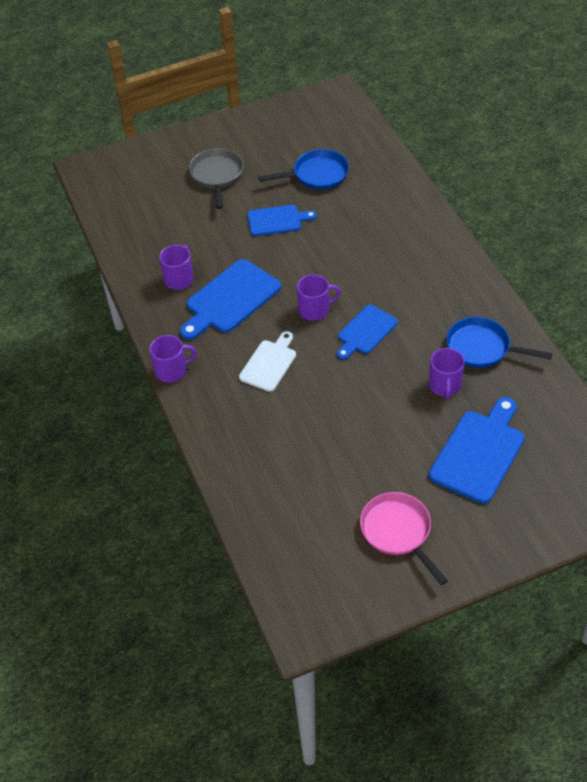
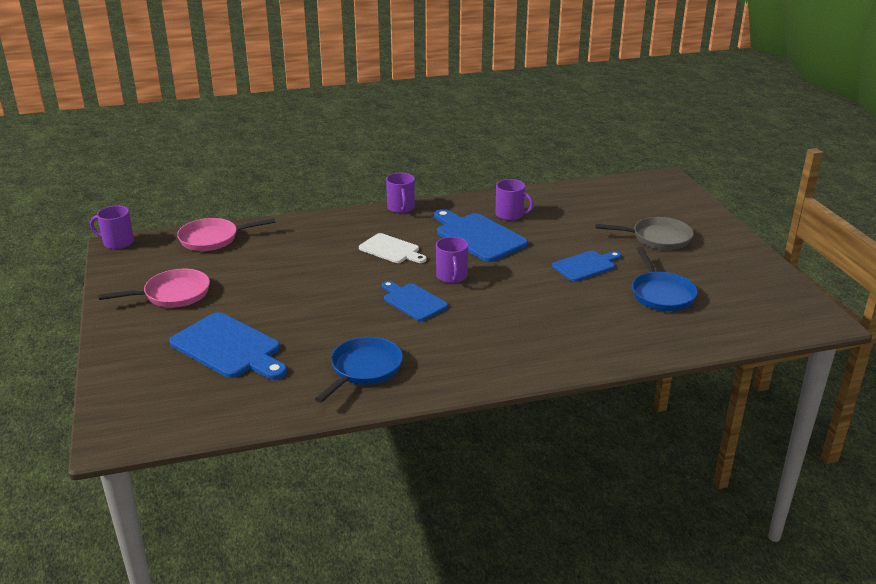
camera: 95 degrees right, 20 degrees down
blue cutting board [247,205,317,236] -> blue cutting board turned 120 degrees counterclockwise [552,250,621,282]
purple mug [429,348,465,399] -> purple mug moved to [90,206,134,249]
none -> pink pan [177,218,276,251]

